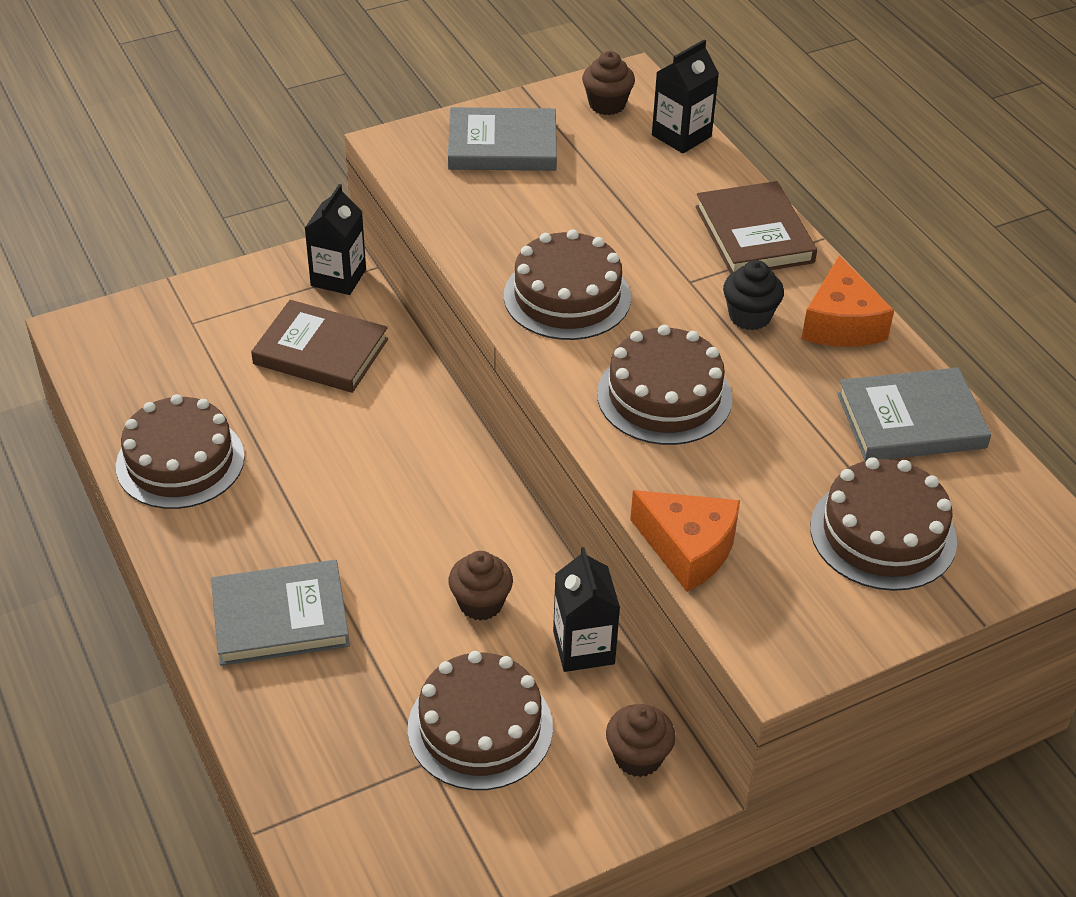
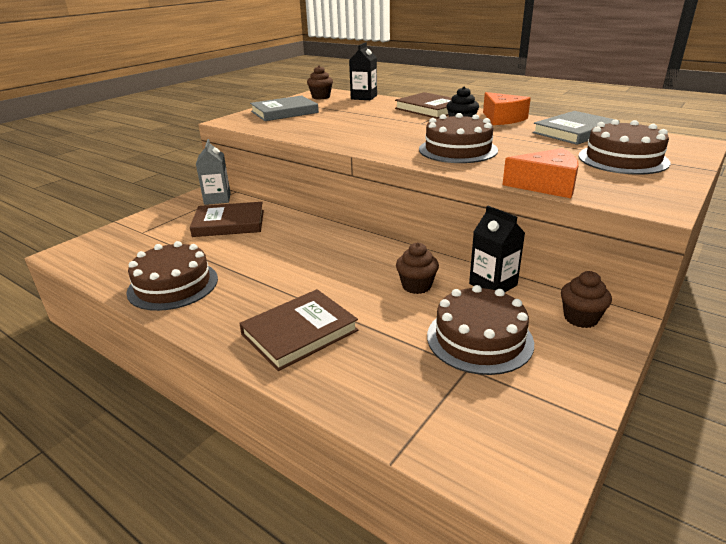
camera: 25 degrees left, 15 degrees down
grey book [211,560,350,666] -> brown book [239,289,358,371]
black carton [305,184,366,295] -> grey carton [196,139,231,205]
brown cake [504,229,631,340] -> none

